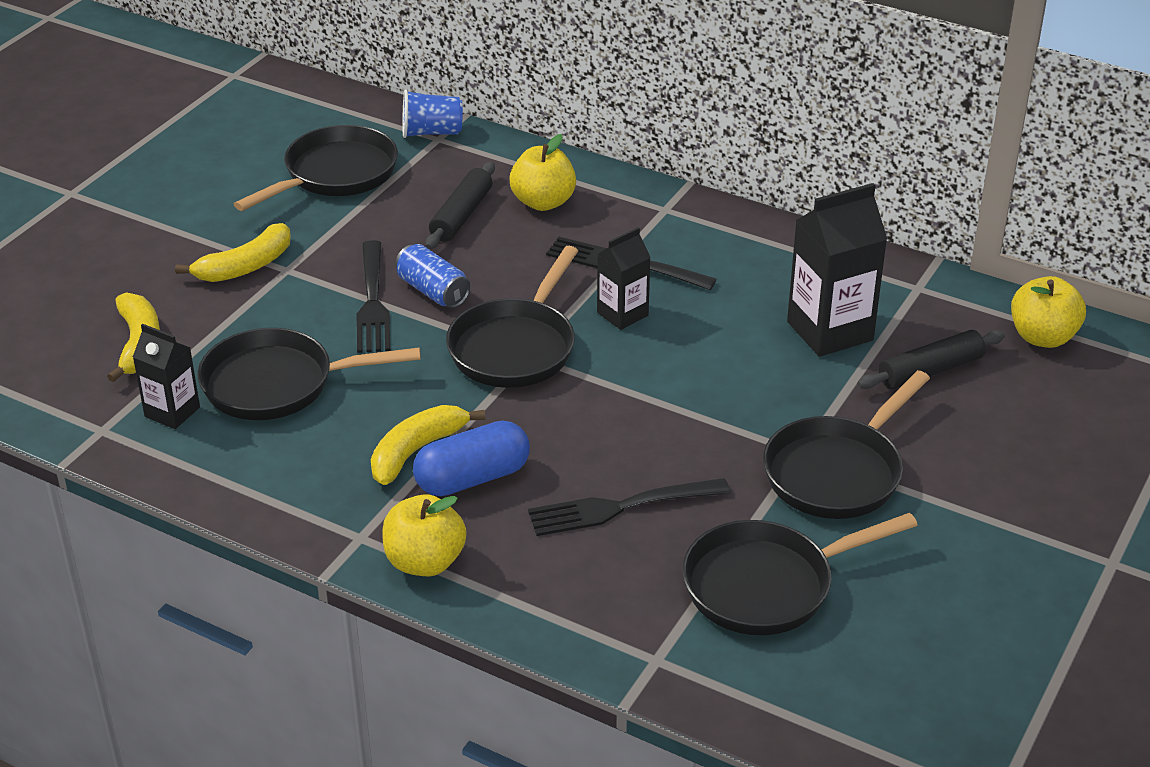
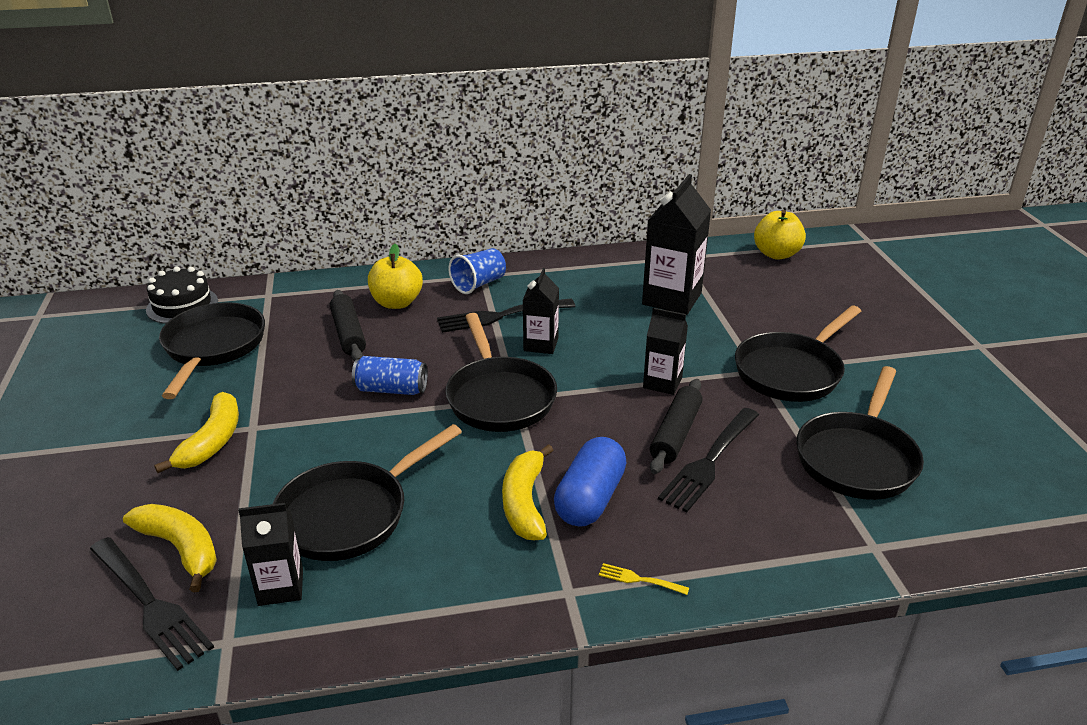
camera: 40 degrees left, 5 degrees down
black fork [357,240,390,353] -> black fork moved to [90,537,214,671]
yellow apple [382,494,467,576] -> yellow fork [599,563,689,595]
blue cup [402,90,463,138] -> blue cup moved to [449,248,506,294]
black pan [763,370,930,519] -> black pan turned 45 degrees clockwise [735,306,861,402]
black rolling pin [857,330,1005,389] -> black rolling pin moved to [650,379,703,474]
none -> black cake [146,267,218,324]
none -> black carton [643,308,688,395]

